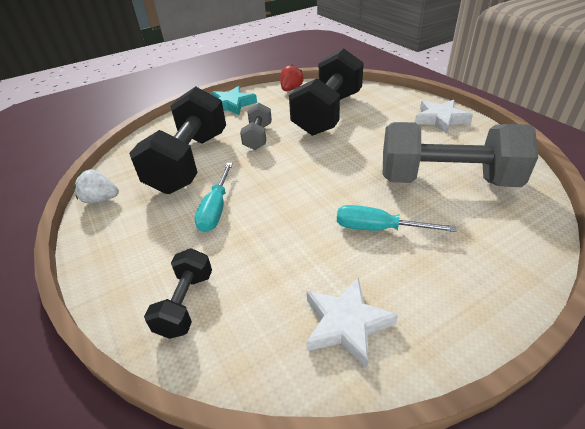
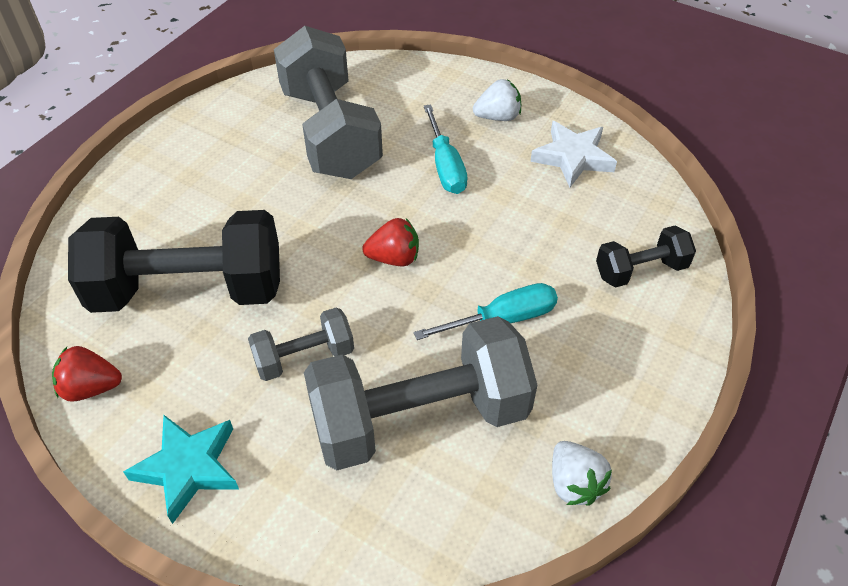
camera: 120 degrees left, 10 degrees up
black dumbbell [129,87,226,194] -> grey dumbbell [304,316,537,470]
white star [415,100,473,134] -> none
none -> red strawberry [362,218,419,266]
none -> white strawberry [473,79,521,121]

